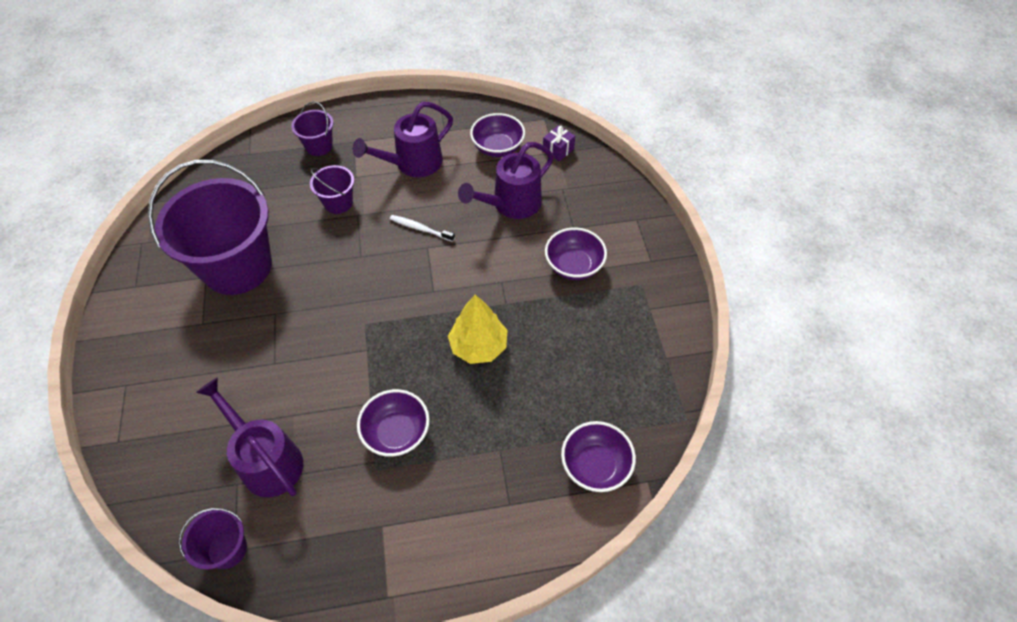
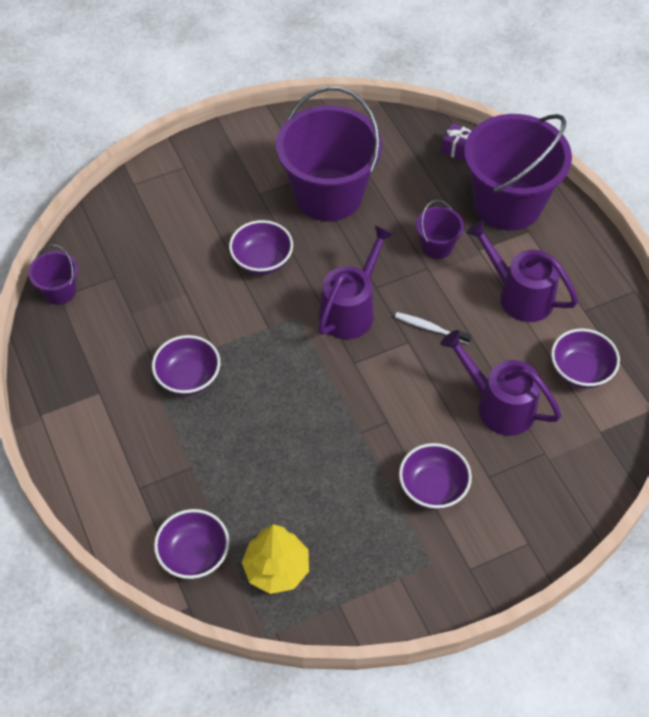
camera: 75 degrees right, 0 degrees up
purple watering can [196,378,303,497] -> purple watering can moved to [318,225,394,339]
purple bucket [291,101,333,156] -> purple bucket [464,114,572,231], size x2.23
white toothbrush [390,215,455,242] -> white toothbrush turned 75 degrees counterclockwise [395,312,472,344]
yellow tree [448,295,508,364] -> yellow tree moved to [242,524,309,594]
purple gift [543,125,575,161] -> purple gift moved to [441,123,472,161]
none -> purple bowl [229,220,293,275]

